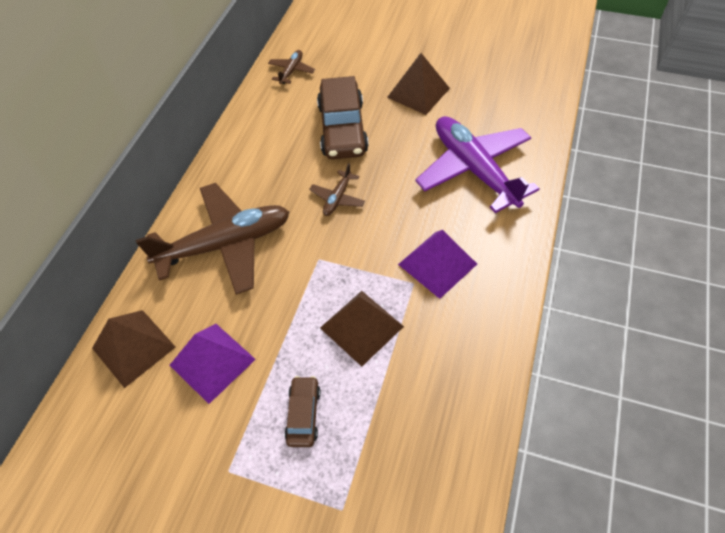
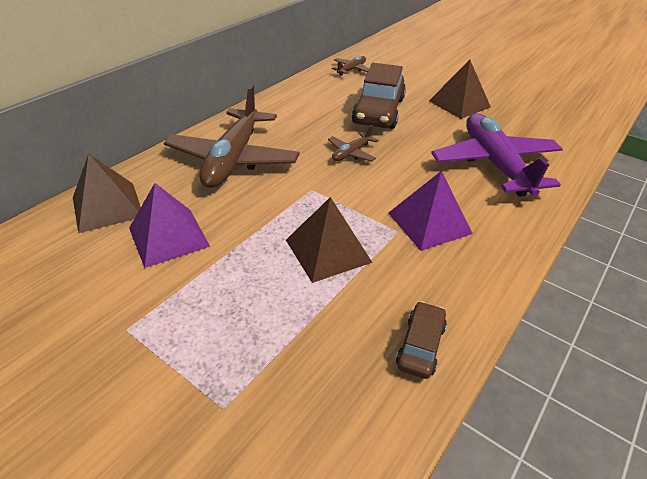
camera: 15 degrees right, 15 degrees down
brown plane [136,183,289,295] -> brown plane turned 105 degrees clockwise [164,85,300,188]
brown car [285,376,321,447] -> brown car moved to [396,301,447,379]

